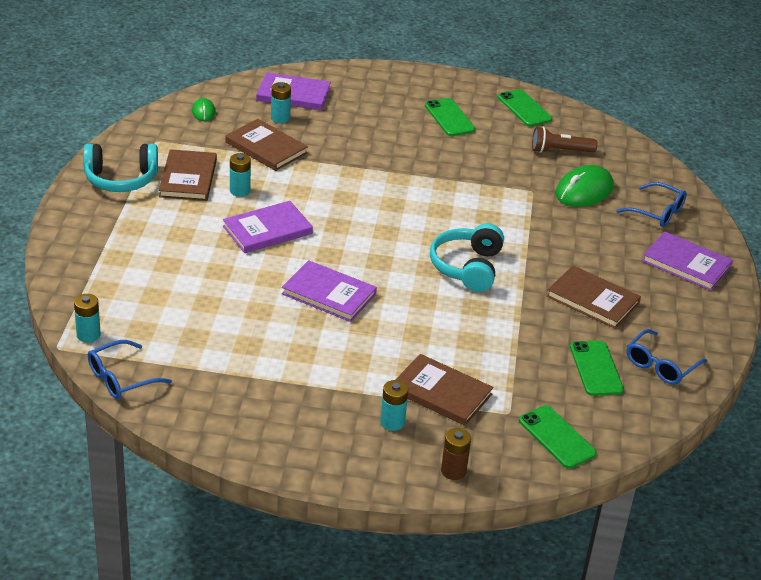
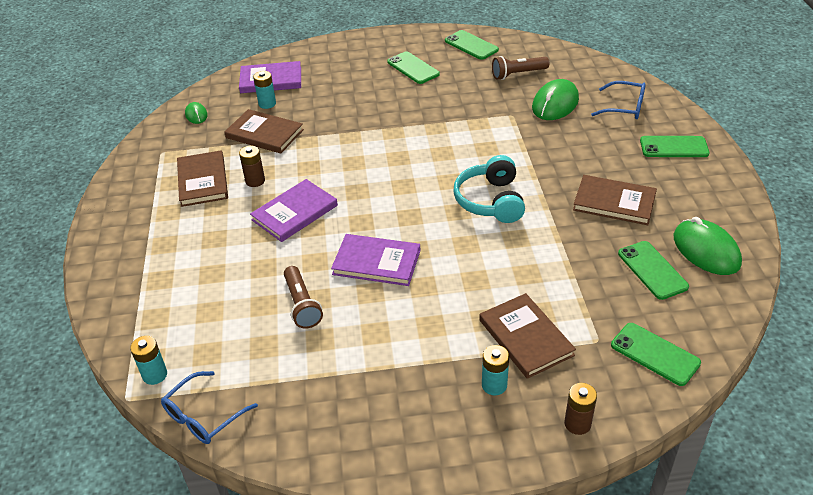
camera: 10 degrees left, 5 degrees up
turquoise headphones [83,144,158,192] -> none
turquoise battery [230,153,251,197] -> brown battery [239,146,265,187]
brown book [395,354,493,426] -> brown book turned 45 degrees clockwise [479,293,576,379]
blue glasses [626,329,707,385] -> green mouse [674,217,742,275]
purple book [642,232,733,291] -> green phone [640,136,709,157]
none -> brown flashlight [284,266,323,329]

